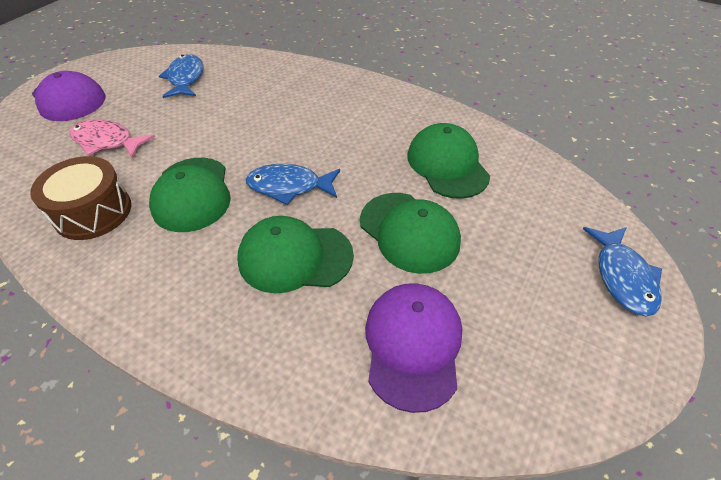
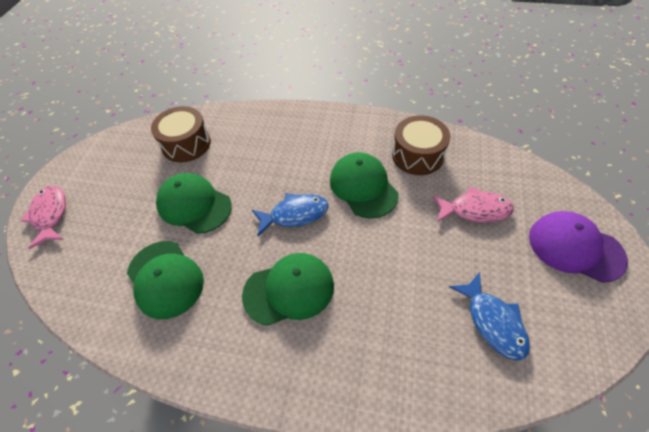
camera: 165 degrees right, 5 degrees up
green cap [237,216,354,293] -> green cap moved to [242,253,334,326]
purple cap [365,283,462,413] -> brown drum [151,106,211,162]
blue fish [583,227,662,316] -> pink fish [21,186,66,249]

